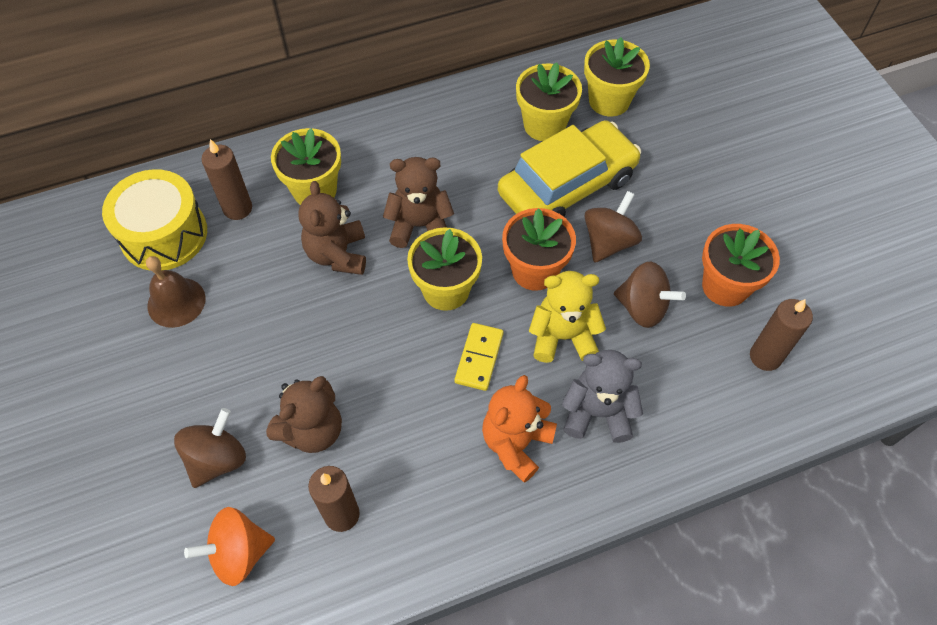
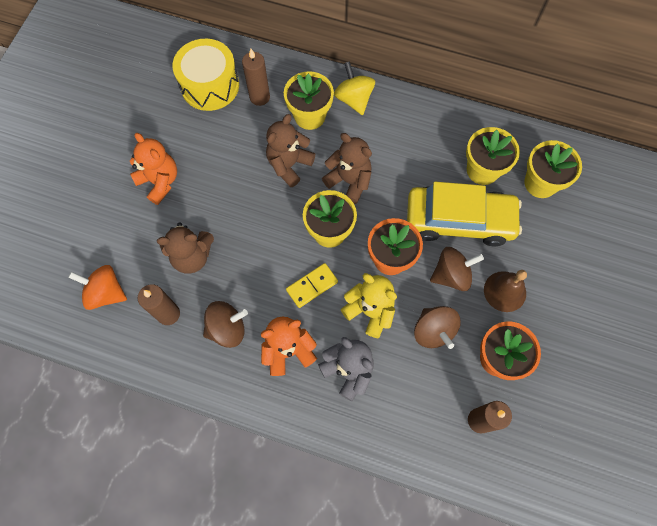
camera: 40 degrees right, 10 degrees up
brown bell [146,256,205,328] -> brown bell moved to [484,270,527,312]
brown spinning top [174,408,246,488] -> brown spinning top moved to [203,301,248,348]
none -> orange teddy bear [130,133,177,205]
none -> yellow spinning top [334,61,375,115]

